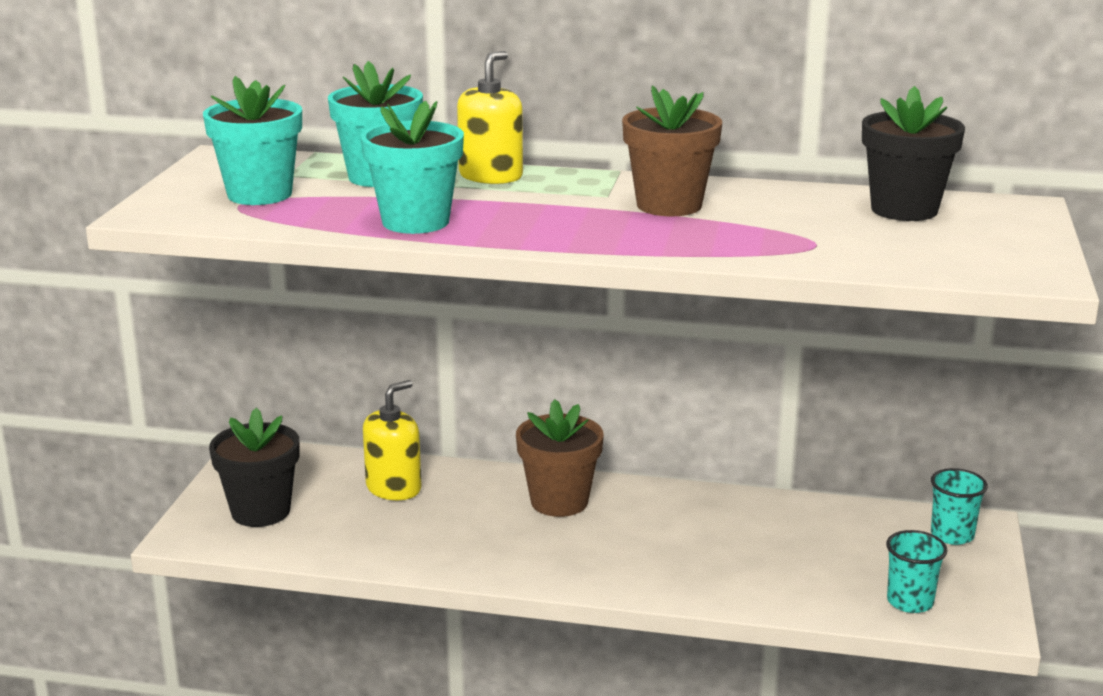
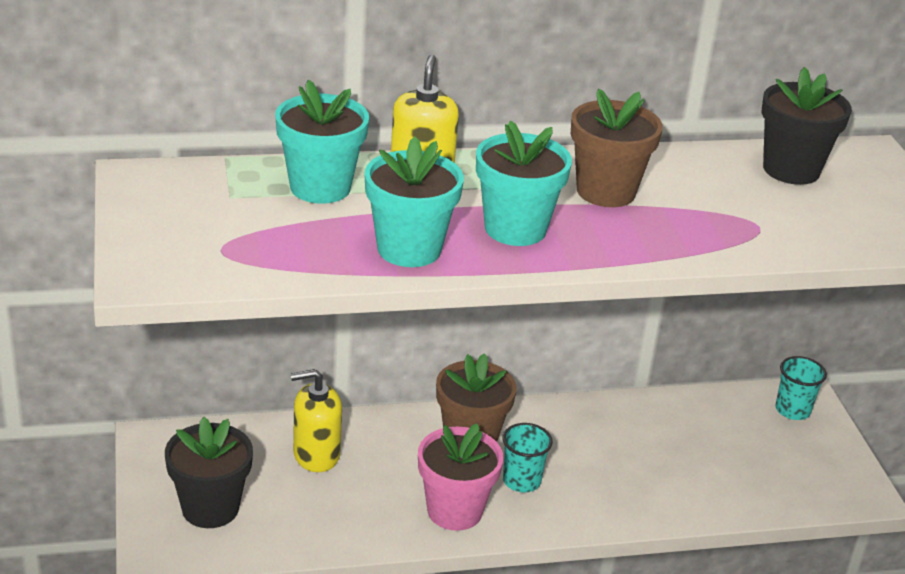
camera: 25 degrees left, 10 degrees up
turquoise flower pot [203,76,302,205] -> turquoise flower pot moved to [476,120,572,246]
yellow soap dispenser [363,380,422,500] -> yellow soap dispenser turned 120 degrees counterclockwise [291,369,342,472]
turquoise cup [886,530,947,613] -> turquoise cup moved to [502,423,553,492]
none -> pink flower pot [418,423,503,531]

